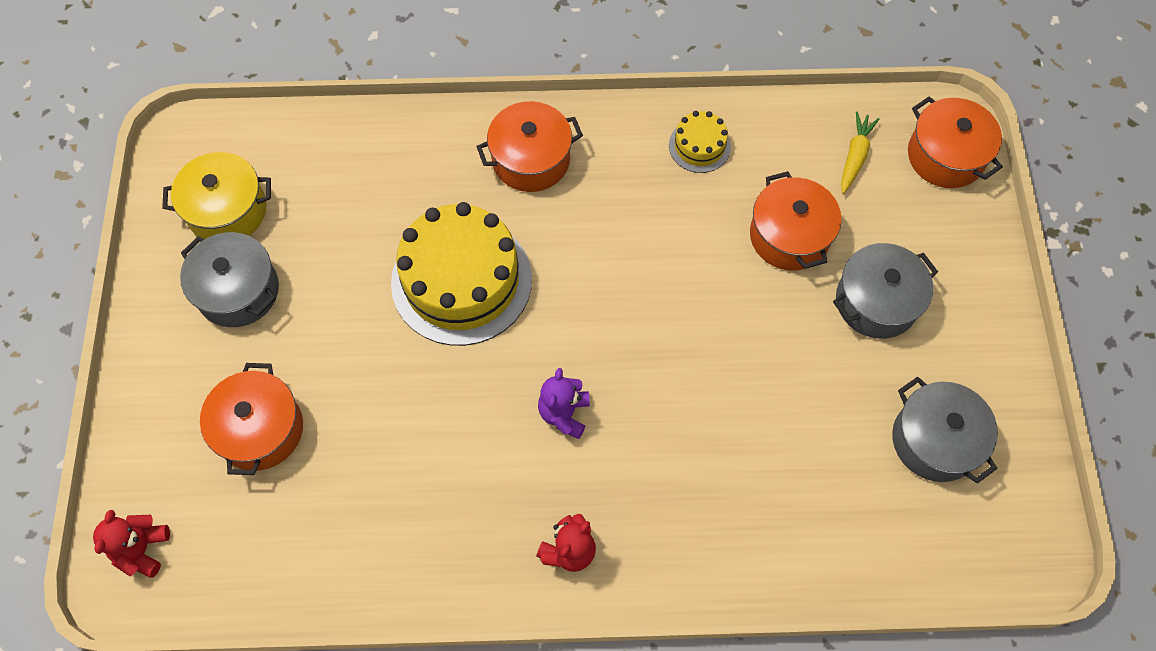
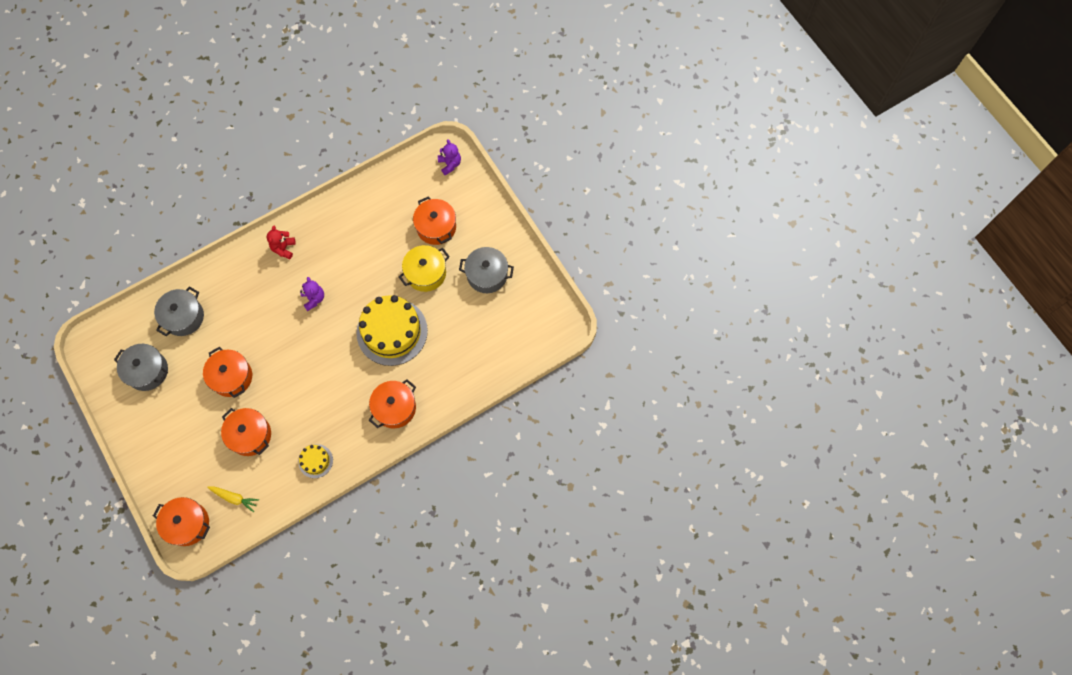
camera: 150 degrees right, 5 degrees up
red teddy bear [93,510,170,578] -> purple teddy bear [438,139,461,175]
yellow pot [162,152,271,239] -> yellow pot moved to [399,245,450,292]
grey pot [833,243,938,339] -> grey pot moved to [154,286,204,336]
yellow carrot [841,112,880,194] -> yellow carrot turned 60 degrees counterclockwise [207,486,259,512]
none -> orange pot [203,347,252,398]

